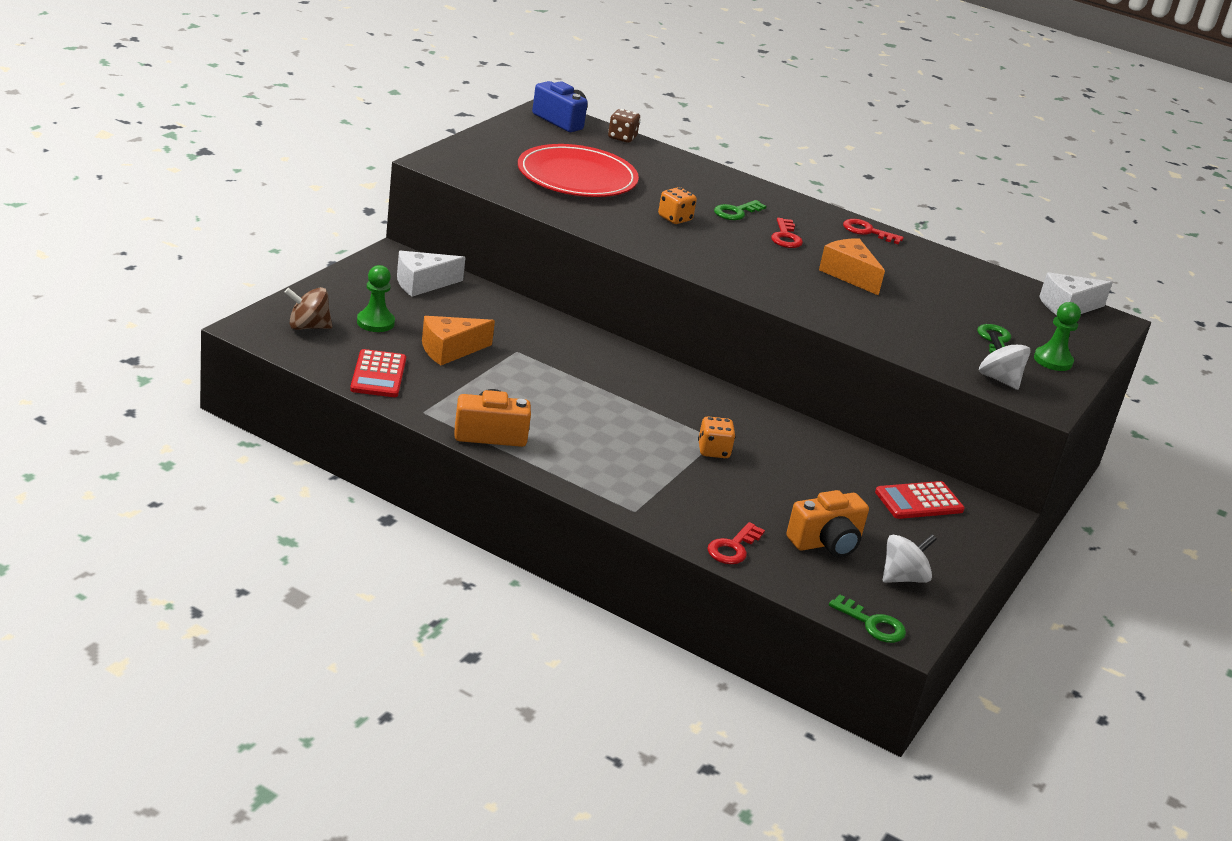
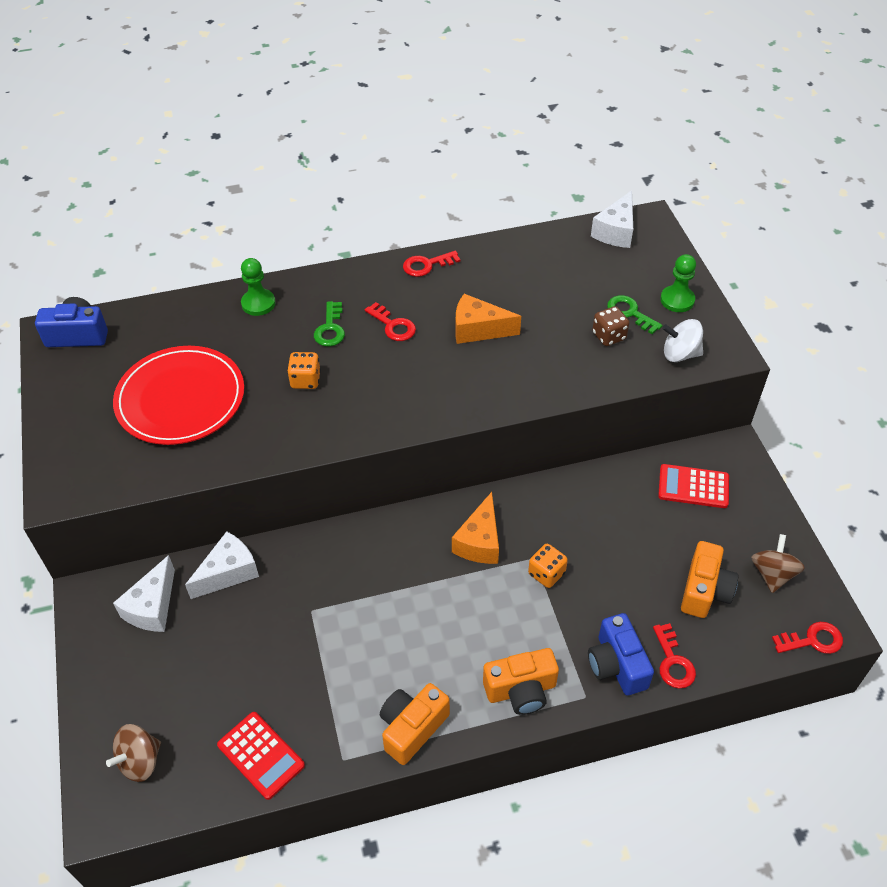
camera: 40 degrees left, 20 degrees up
green pawn [357,265,395,332] -> green pawn moved to [241,258,275,316]
orange cheese [422,316,495,365] -> orange cheese moved to [452,492,499,564]
brown dice [608,109,640,143] -> brown dice moved to [592,306,629,346]
green key [829,594,906,643] -> red key [772,622,843,654]
red calculator [875,481,965,519] -> red calculator turned 75 degrees clockwise [658,464,729,508]
white spinning top [883,534,937,583] -> brown spinning top [751,534,805,593]
none -> white cheese [185,531,259,599]
none -> orange camera [483,648,559,715]
none -> blue camera [588,613,654,695]

